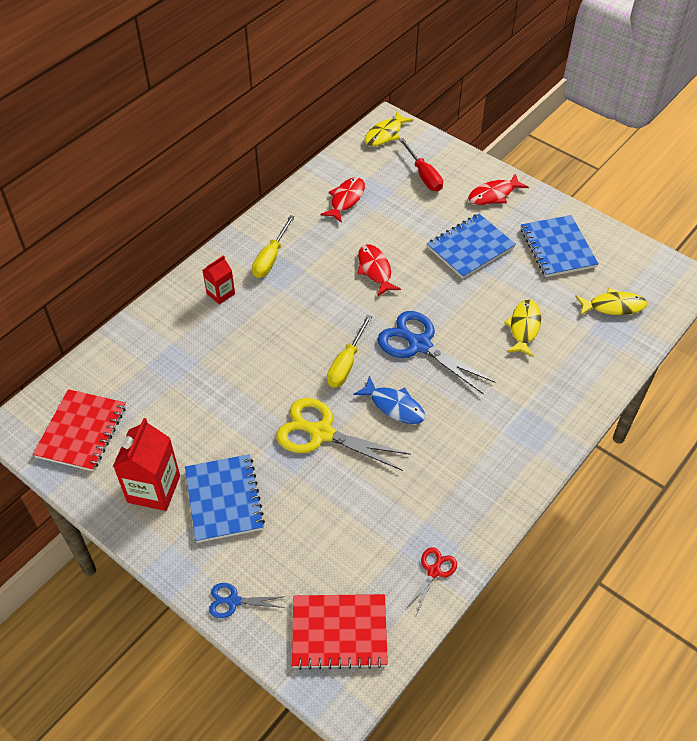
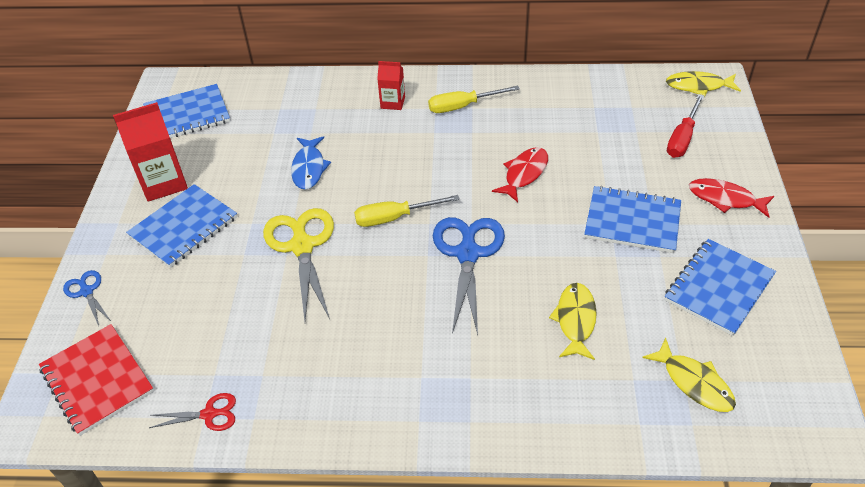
camera: 55 degrees right, 5 degrees down
red notebook [33,389,126,471] -> blue notebook [143,84,230,138]
red fish [320,177,365,223] -> none
blue fish [353,376,425,424] -> blue fish moved to [291,136,331,190]
yellow fish [504,300,541,357] -> yellow fish turned 60 degrees counterclockwise [549,283,597,360]

